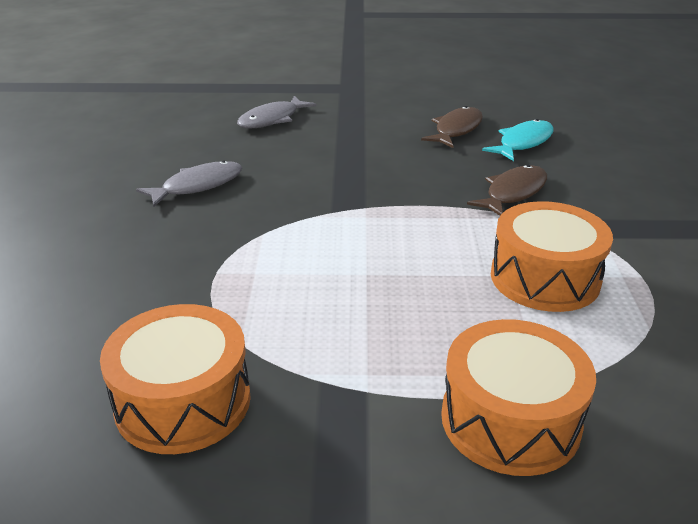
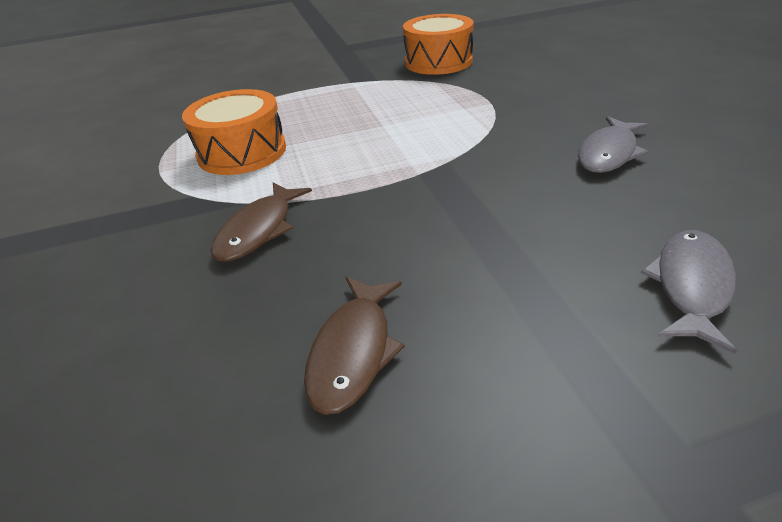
camera: 165 degrees right, 5 degrees up
orange drum [441,319,596,476] -> none
turquoise fish [482,119,554,161] -> none

